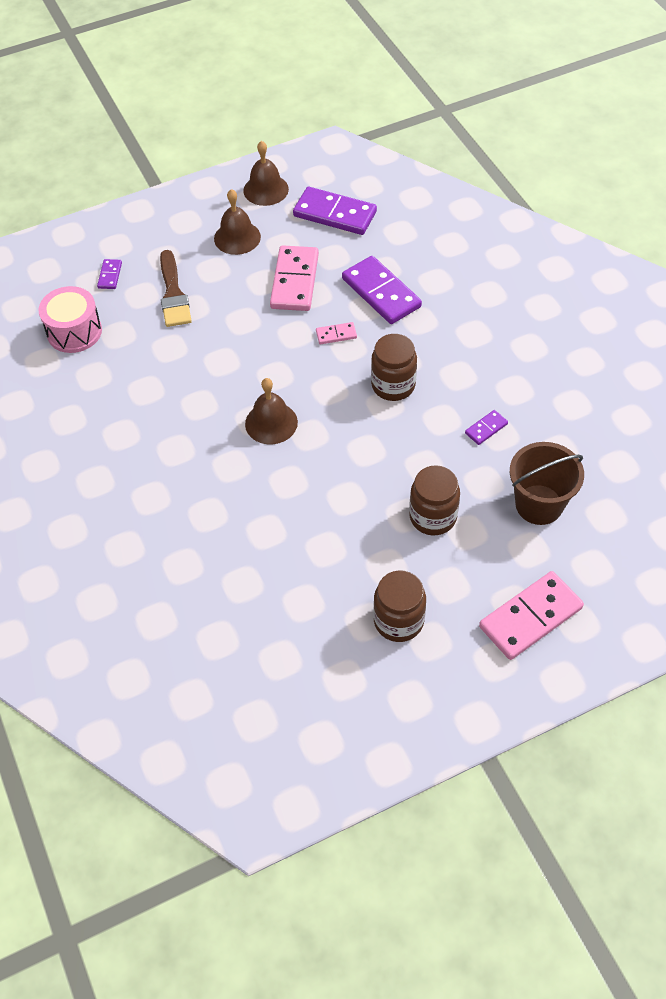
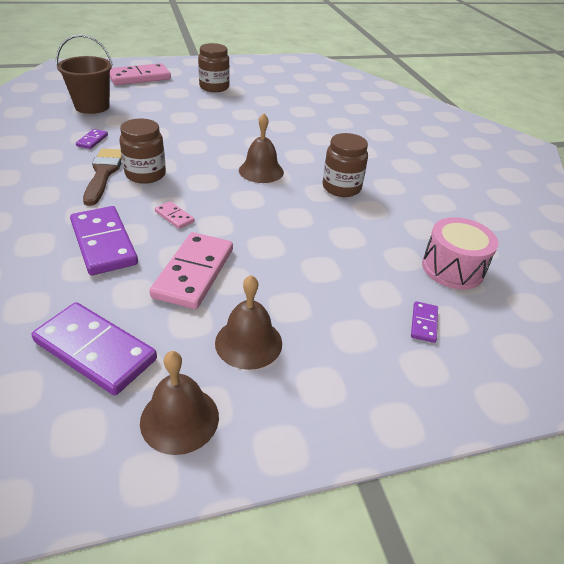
camera: 175 degrees left, 15 degrees down
brown brush [160,250,192,327] -> brown brush moved to [83,149,122,206]
pink domino [316,322,357,344] -> pink domino turned 45 degrees clockwise [155,201,195,229]
brown jar [409,465,460,535] -> brown jar moved to [323,133,368,197]
purple domino [465,410,508,445] -> purple domino turned 45 degrees counterclockwise [76,129,108,149]

